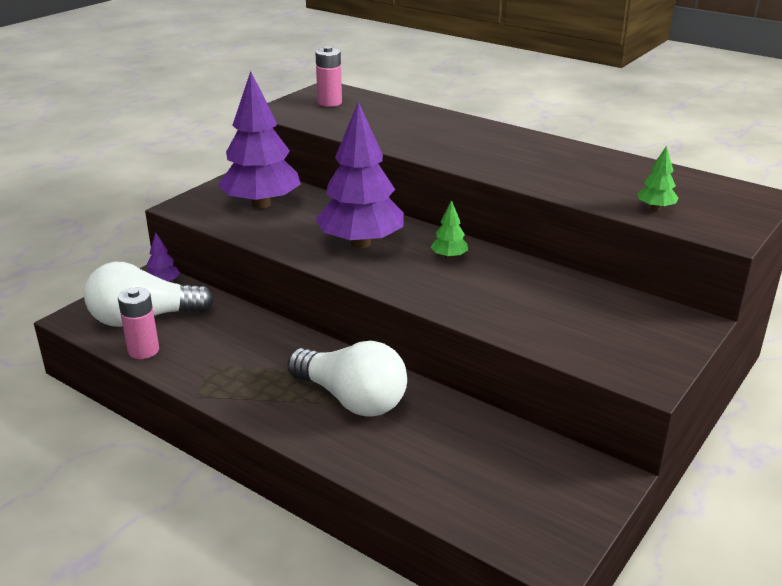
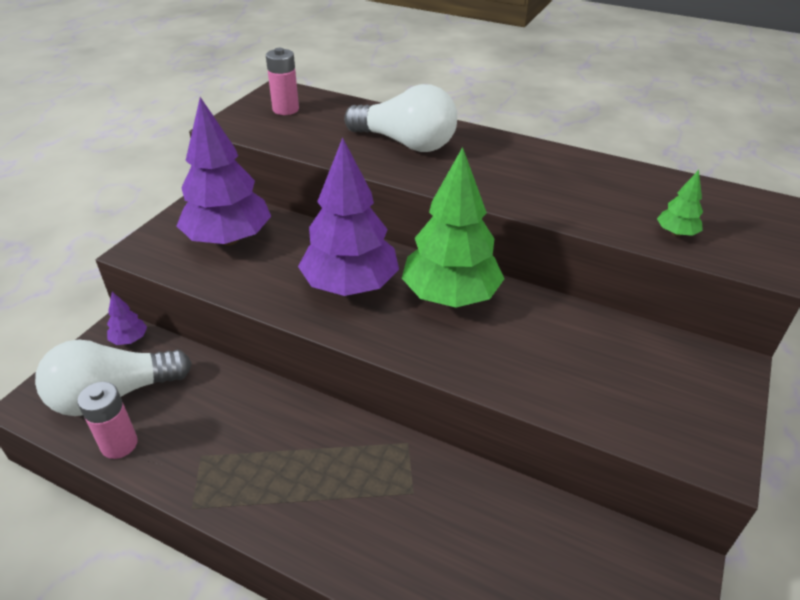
camera: 10 degrees left, 10 degrees up
white light bulb [287,341,407,417] -> white light bulb moved to [344,84,457,152]
green tree [431,200,468,259] -> green tree [402,147,504,307], size x2.41

